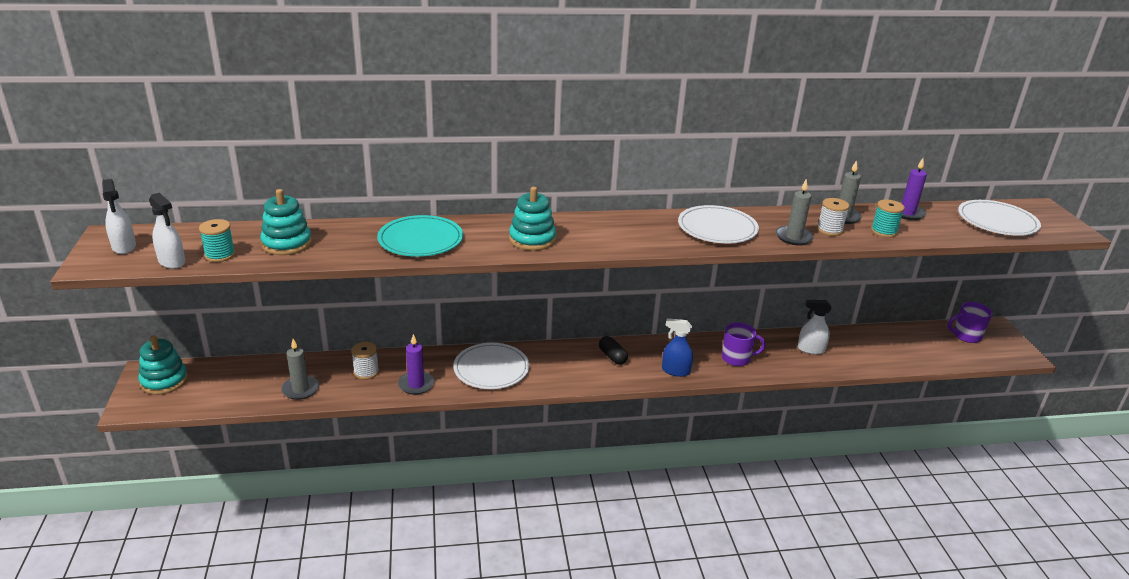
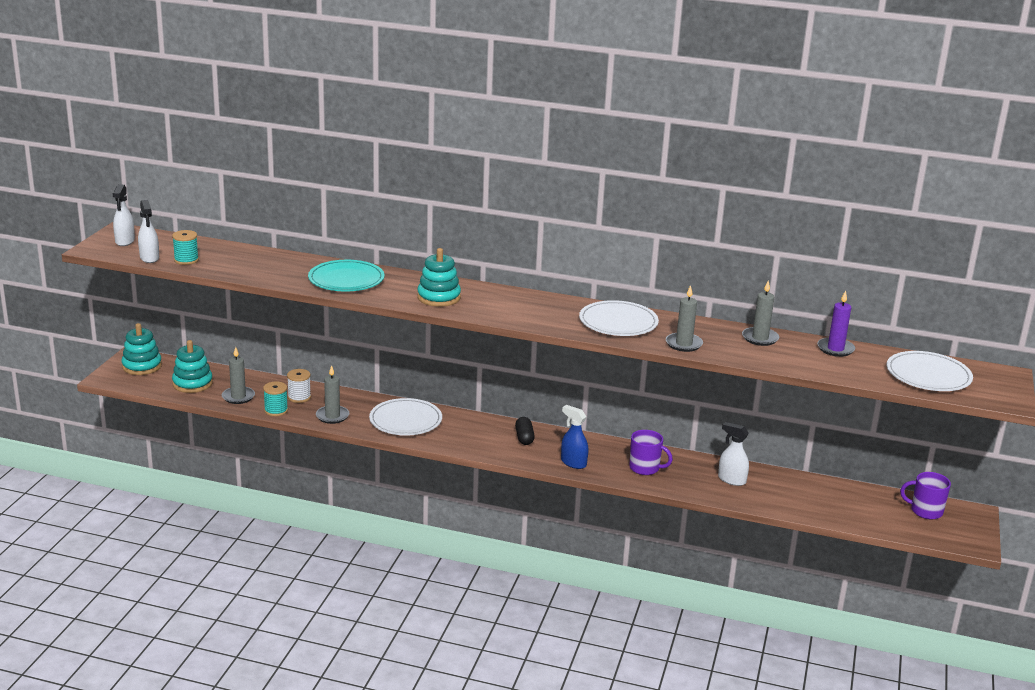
camera: 25 degrees right, 5 degrees down
turquoise stacking toy [260,189,312,255] -> turquoise stacking toy moved to [172,340,213,393]
purple candle [398,334,434,395] -> grey candle [316,365,349,424]
white spool [817,198,849,236] -> none
turquoise spool [871,199,905,238] -> turquoise spool moved to [263,381,288,416]

